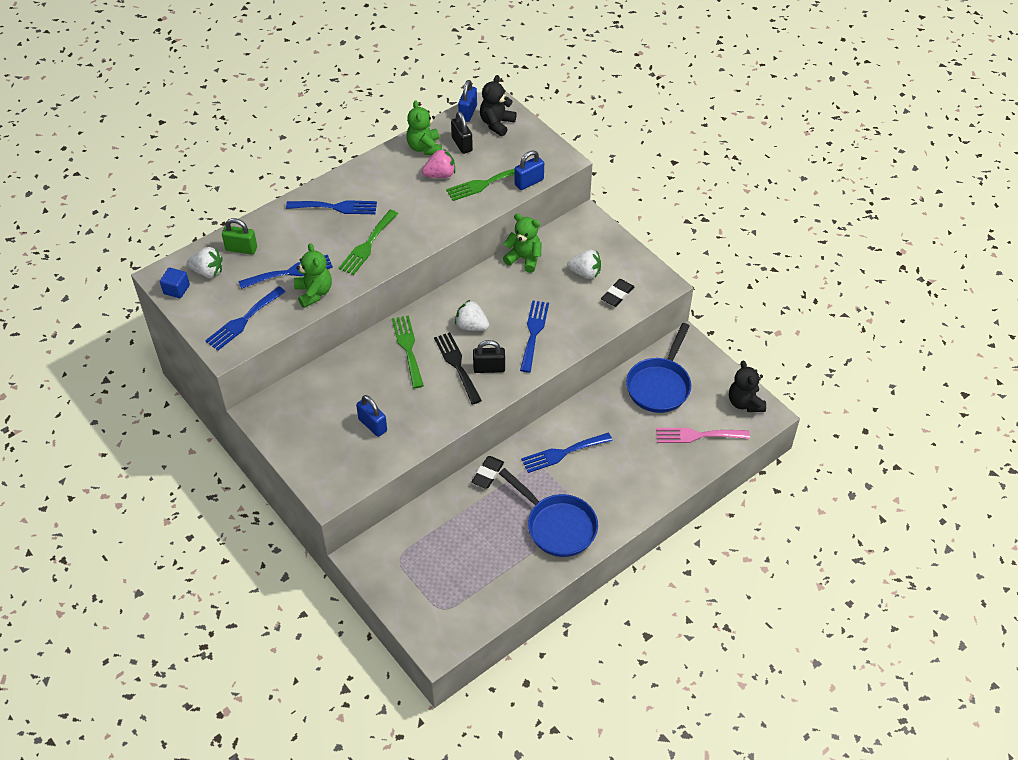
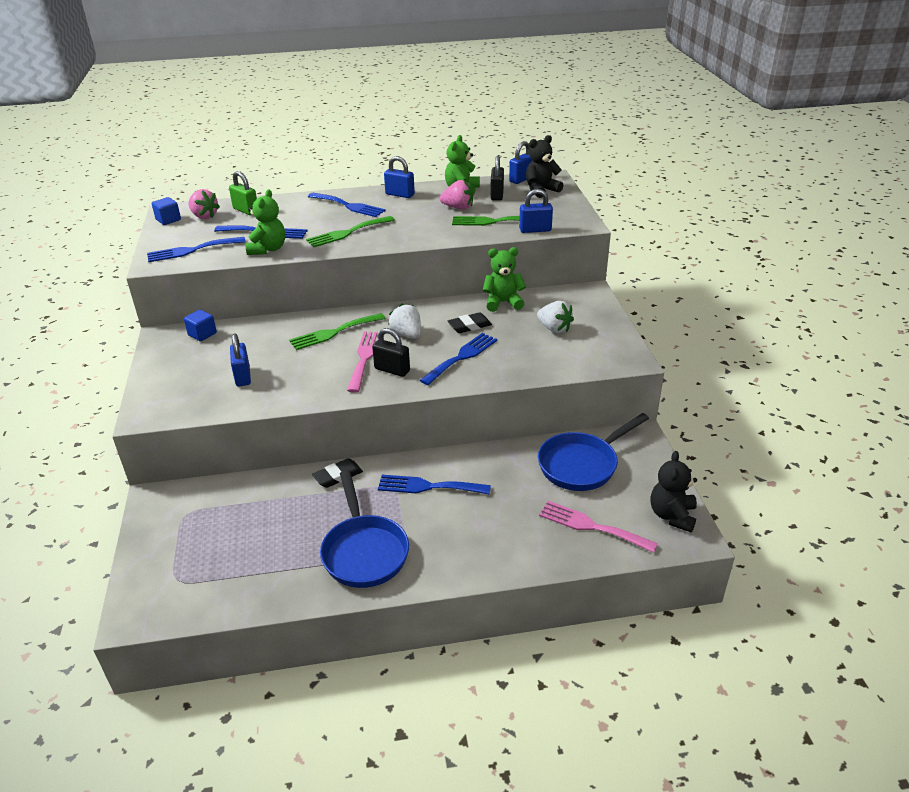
camera: 30 degrees right, 15 degrees down
white strawberry [187,247,223,278] -> pink strawberry [188,189,220,219]
green fork [392,315,424,388] -> green fork turned 135 degrees counterclockwise [289,313,385,350]
black fork [434,332,482,404] -> pink fork [347,331,378,393]
green teddy bear [503,214,541,273] -> green teddy bear turned 60 degrees counterclockwise [483,247,526,312]
black eraser [601,279,634,307] -> black eraser moved to [448,312,492,333]
none -> blue cube [184,310,217,341]
none -> blue padlock [384,156,415,198]

